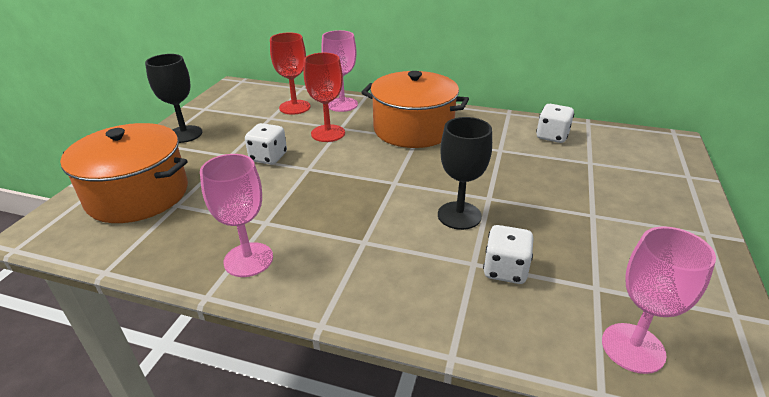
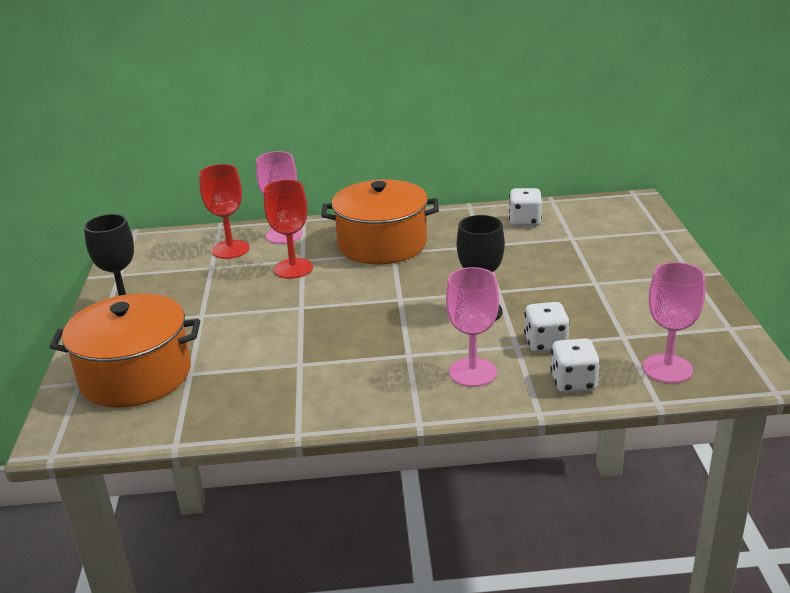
camera: 20 degrees left, 5 degrees down
pink goblet [200,154,273,277] -> pink goblet moved to [446,267,499,387]
white dice [245,123,287,164] -> white dice moved to [550,338,600,393]

